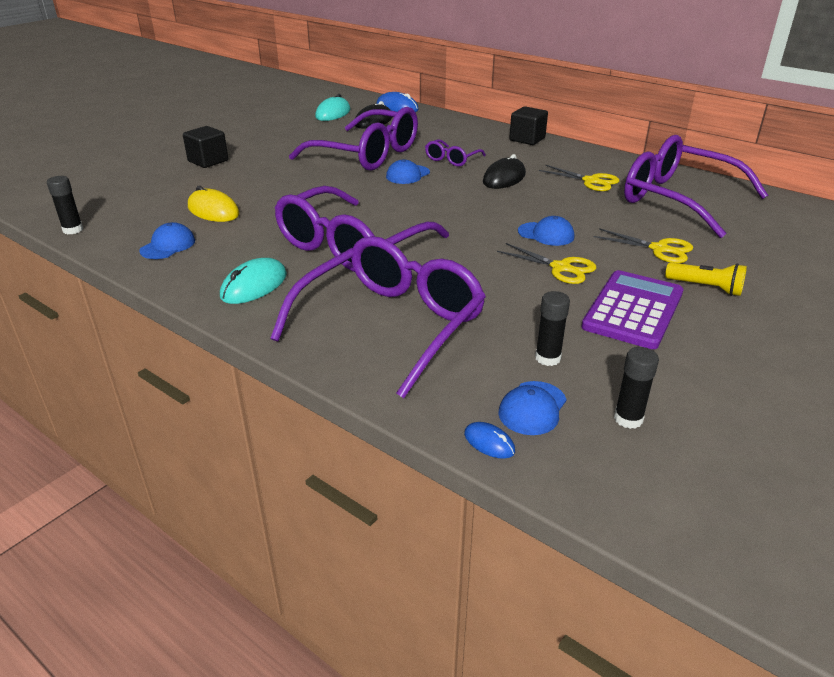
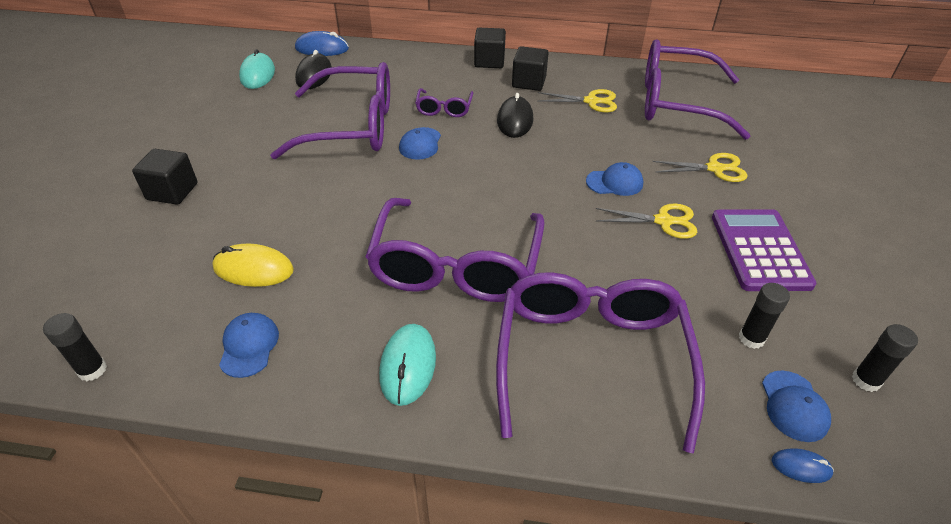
camera: 30 degrees left, 10 degrees up
yellow flashlight [665,262,747,296] -> none
none -> black cube [512,46,549,91]

